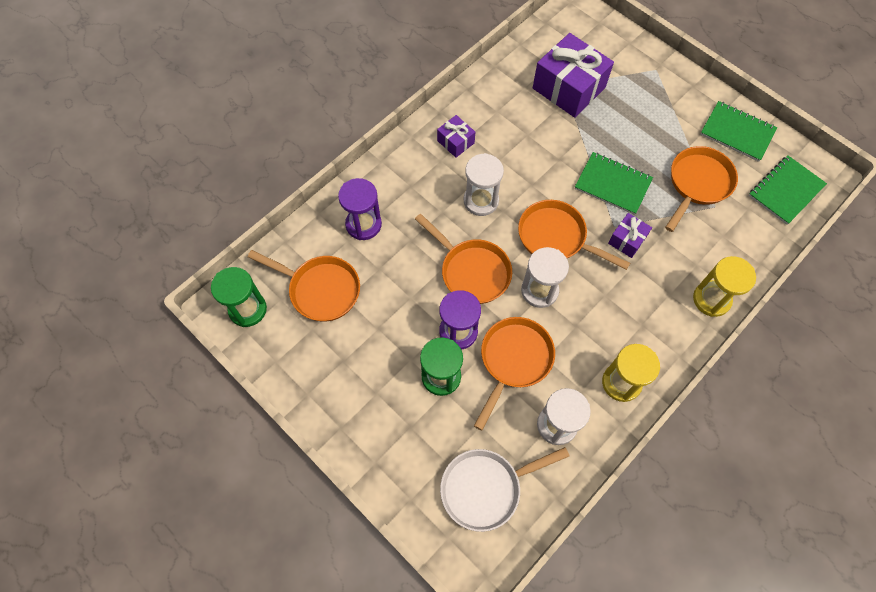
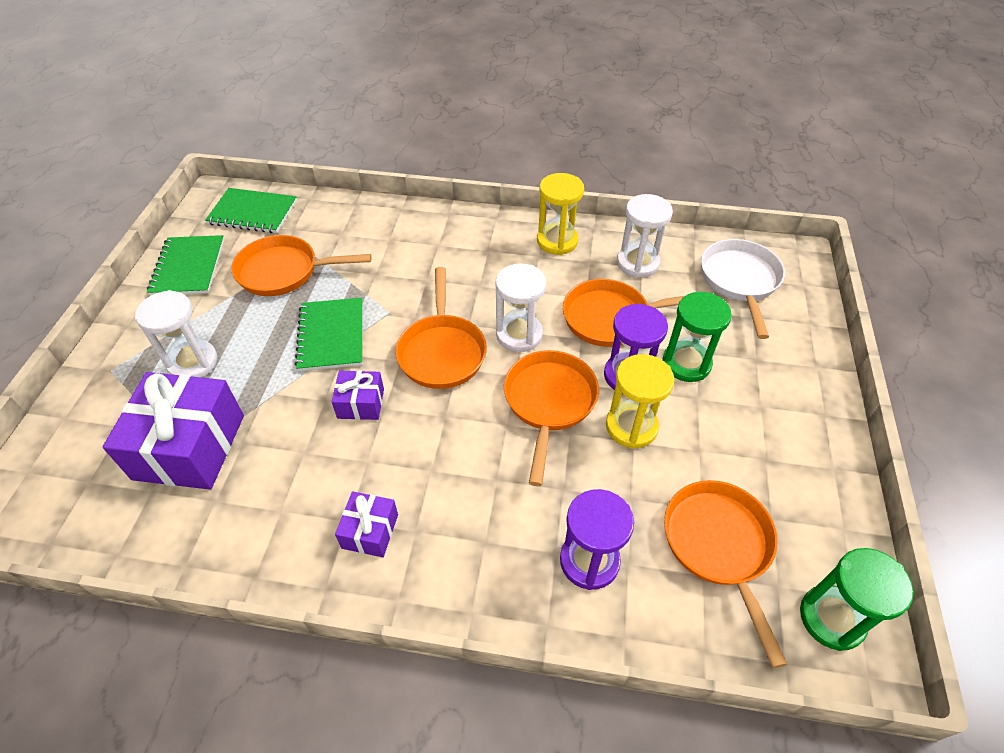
camera: 125 degrees left, 15 degrees down
white pan [440,447,570,532] -> white pan turned 120 degrees counterclockwise [701,239,785,339]
white hourglass [464,153,504,216] -> white hourglass moved to [135,290,218,378]
purple gift [608,213,652,258] -> purple gift moved to [332,371,384,420]
yellow hourglass [693,256,756,317] -> yellow hourglass moved to [606,354,674,449]

